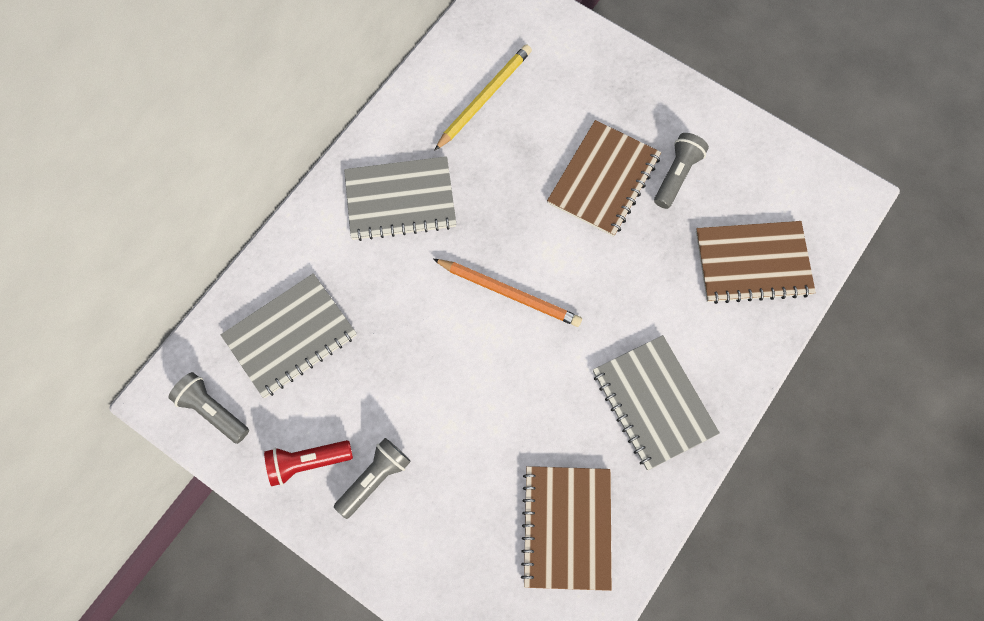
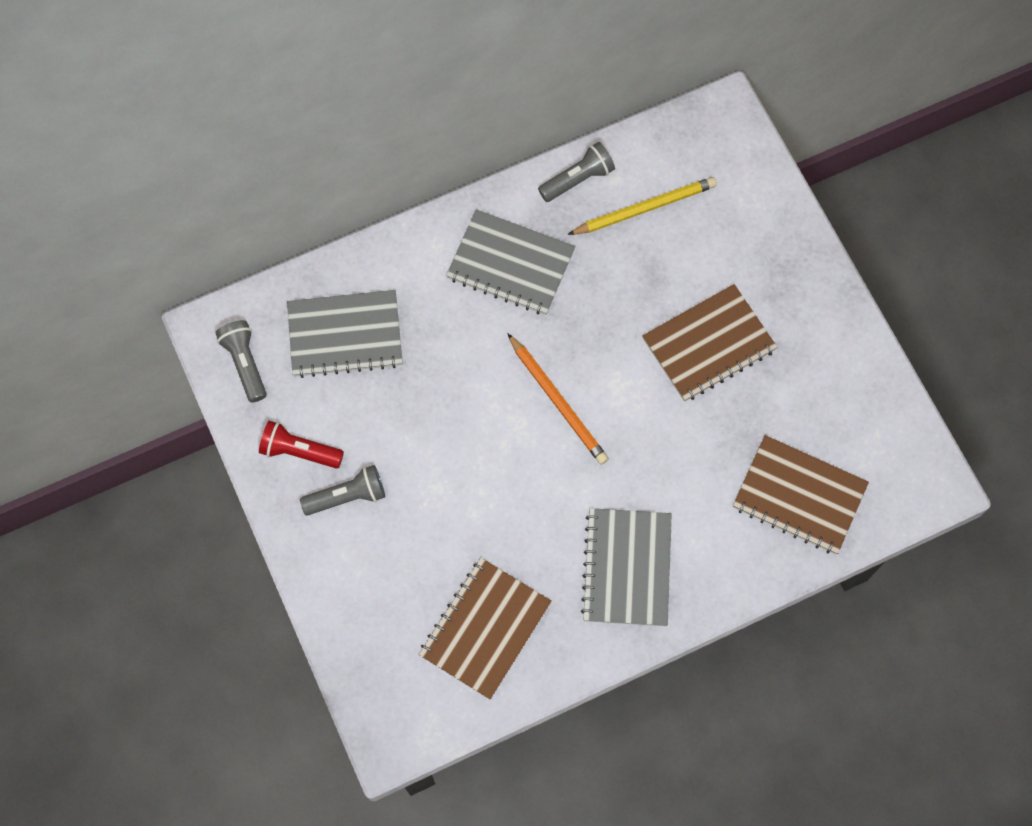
camera: 30 degrees right, 0 degrees up
grey flashlight [654,133,709,209] -> grey flashlight moved to [538,142,615,202]

